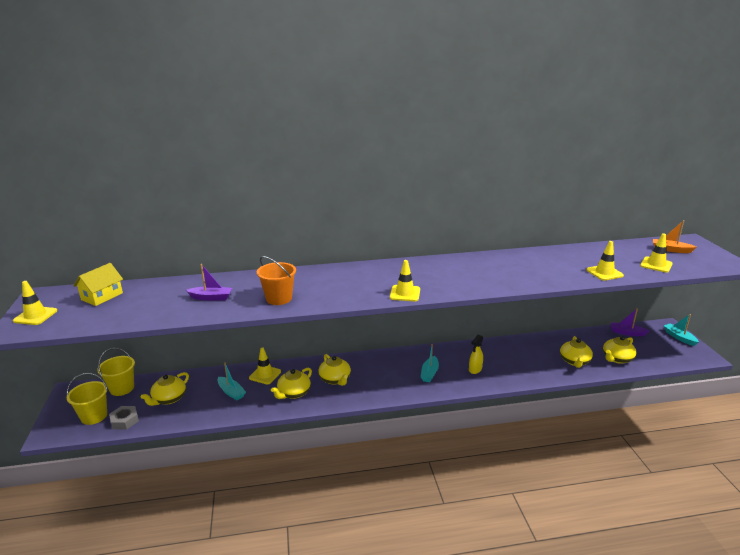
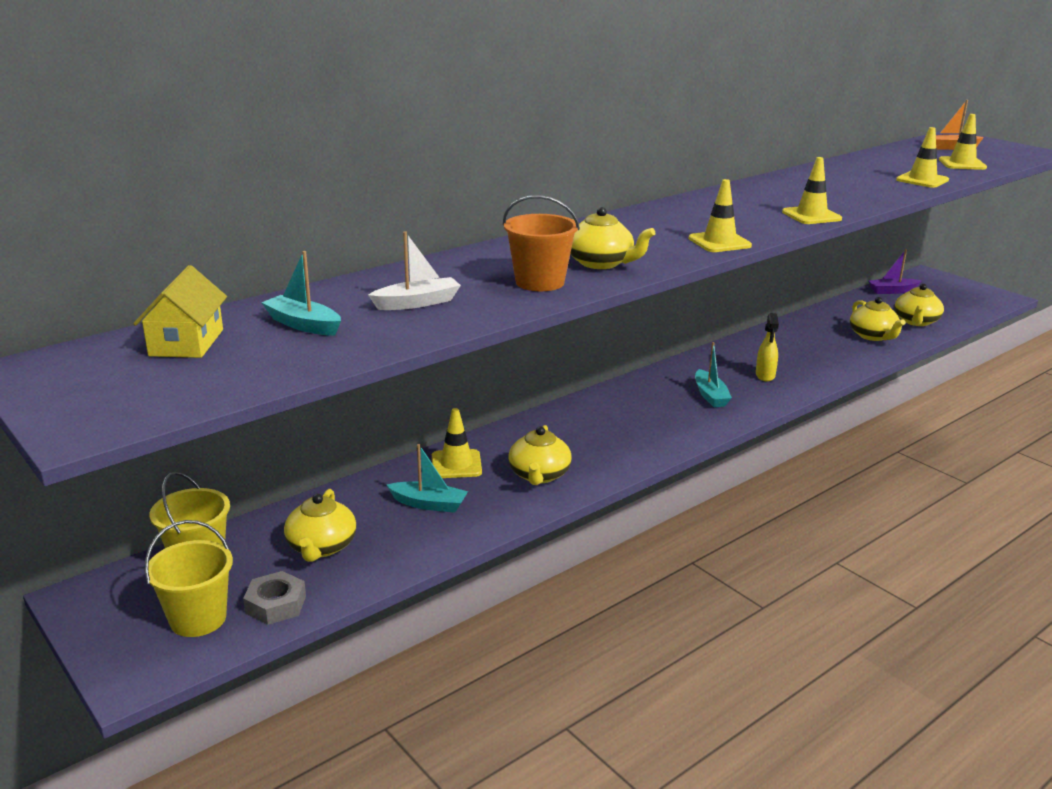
camera: 30 degrees left, 0 degrees up
yellow traffic cone [13,281,57,325] -> yellow traffic cone moved to [782,157,842,224]
purple boat [186,264,232,301] -> white boat [368,231,461,310]
yellow teapot [318,354,351,386] -> yellow teapot moved to [570,207,655,269]
turquoise boat [664,314,699,346] -> turquoise boat moved to [261,251,341,336]

